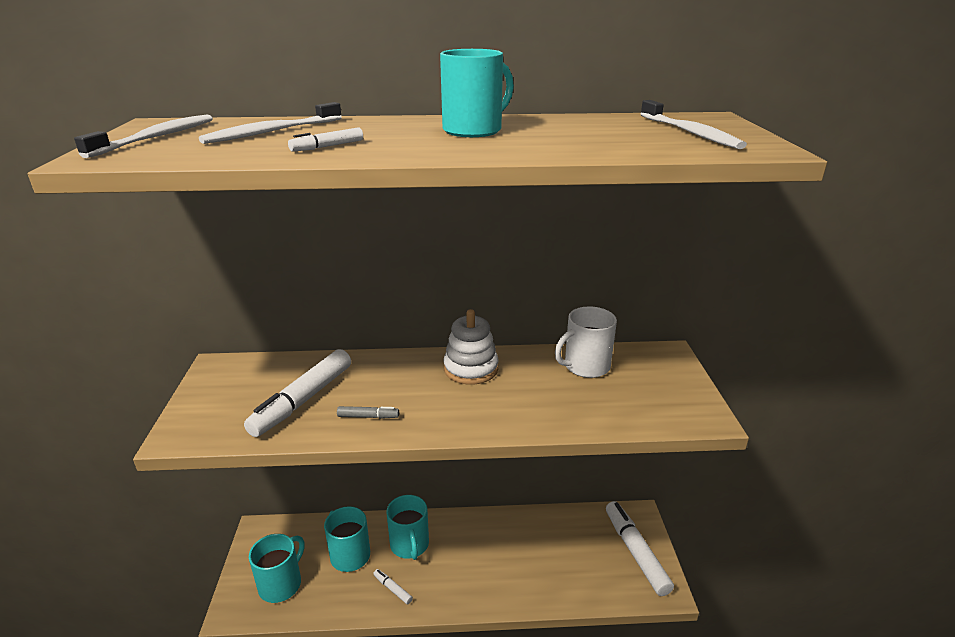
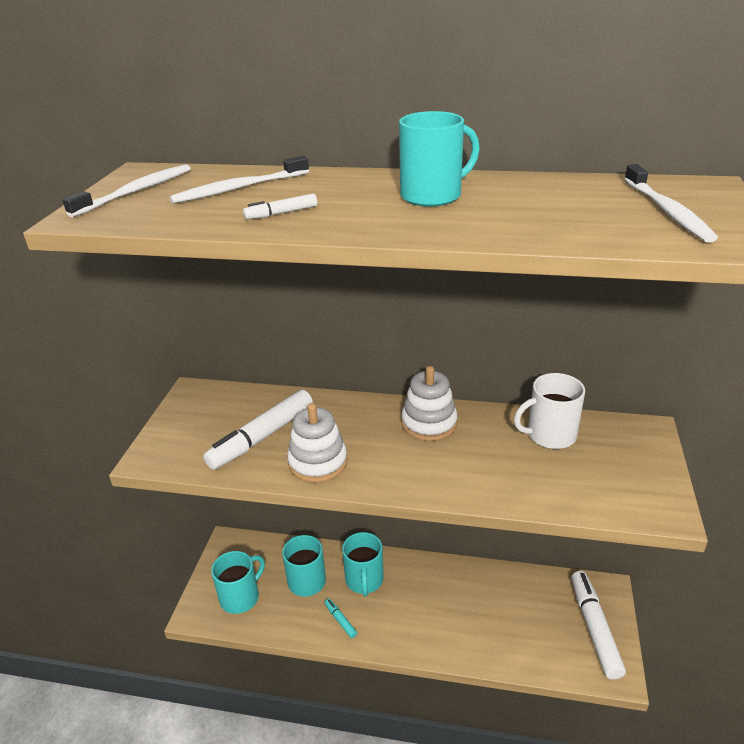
camera: 15 degrees right, 5 degrees up
grey marker [337,406,399,419] -> white stacking toy [287,403,348,483]
white marker [373,569,413,604] -> turquoise marker [325,599,357,638]

